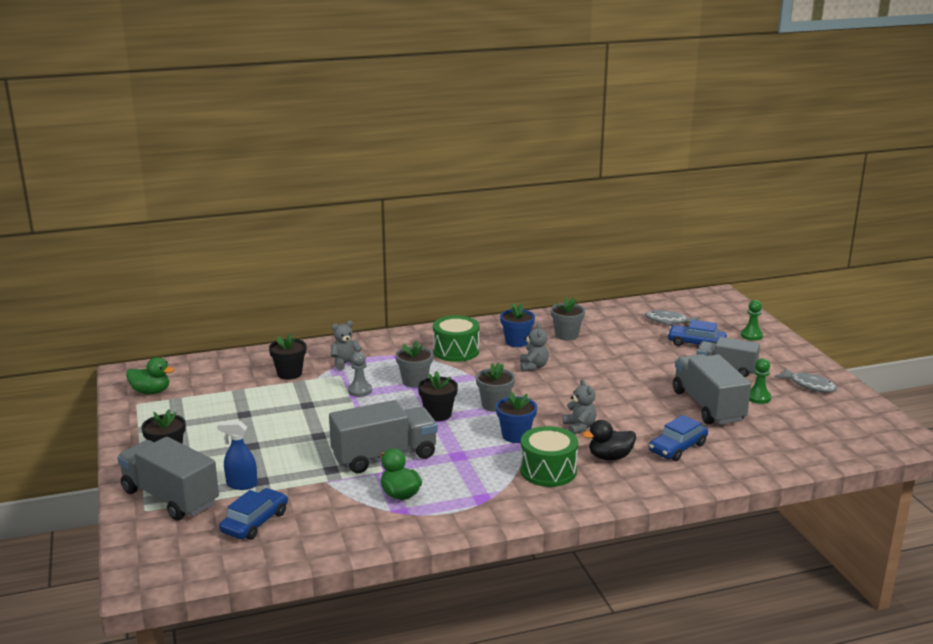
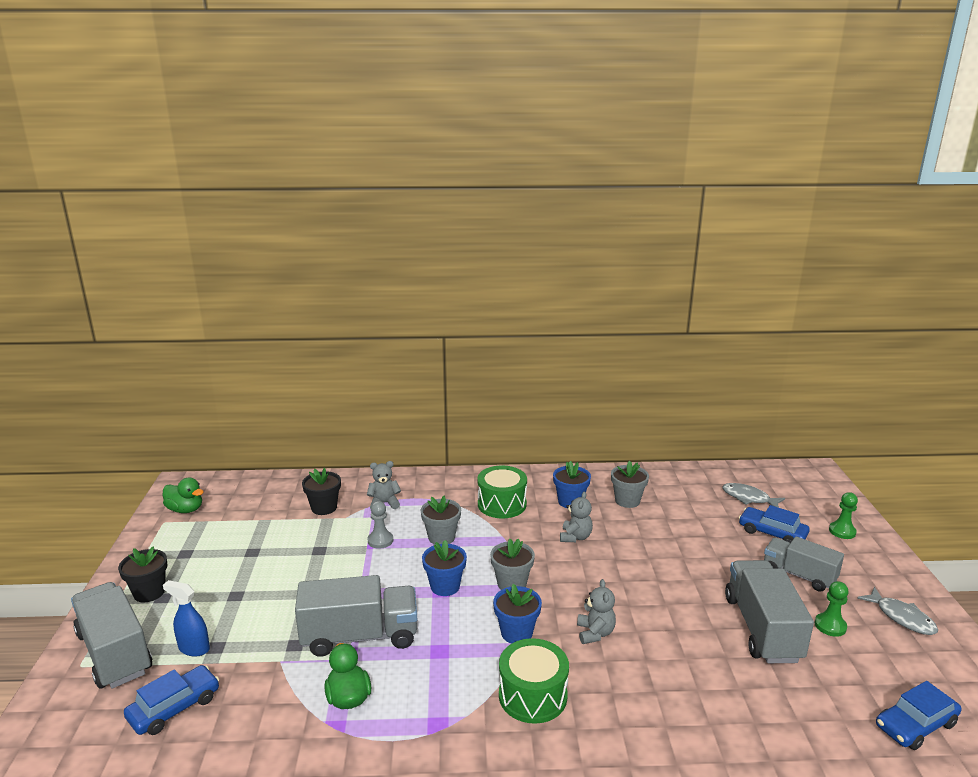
camera: 15 degrees right, 0 degrees up
black flower pot [418,371,458,421] -> blue flower pot [422,540,467,596]
black duck [582,420,636,461] -> none
blue car [649,415,708,461] -> blue car moved to [876,681,961,750]

